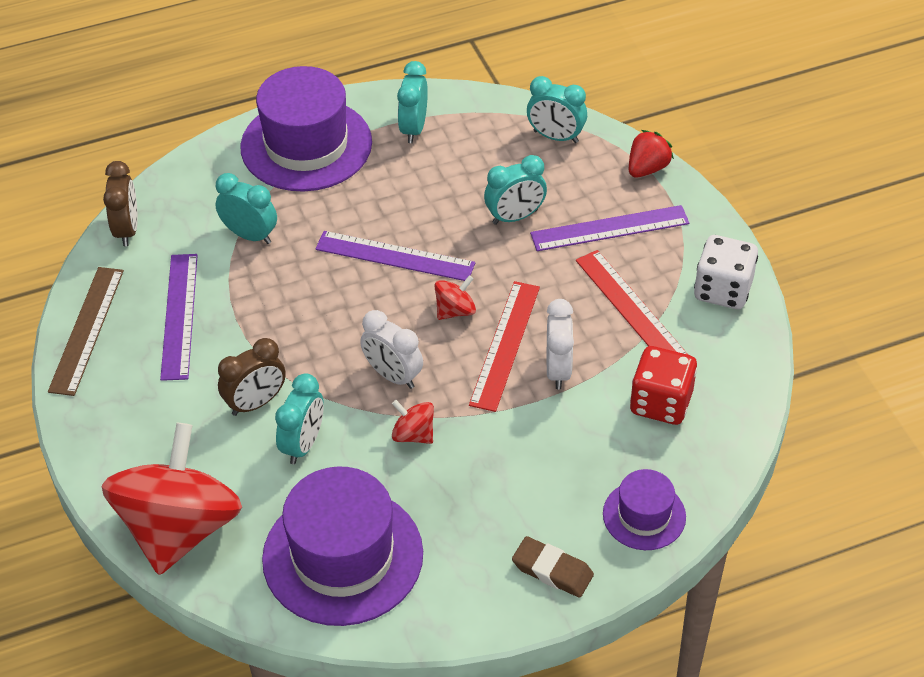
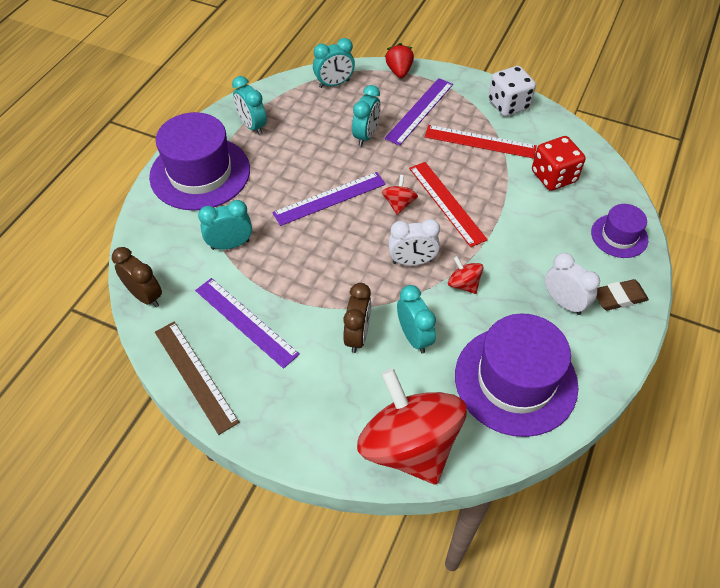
camera: 45 degrees left, 5 degrees up
red spinning top [392,400,434,444] -> red spinning top turned 60 degrees clockwise [448,256,483,294]
white clock [547,299,574,389] -> white clock moved to [545,253,600,315]

